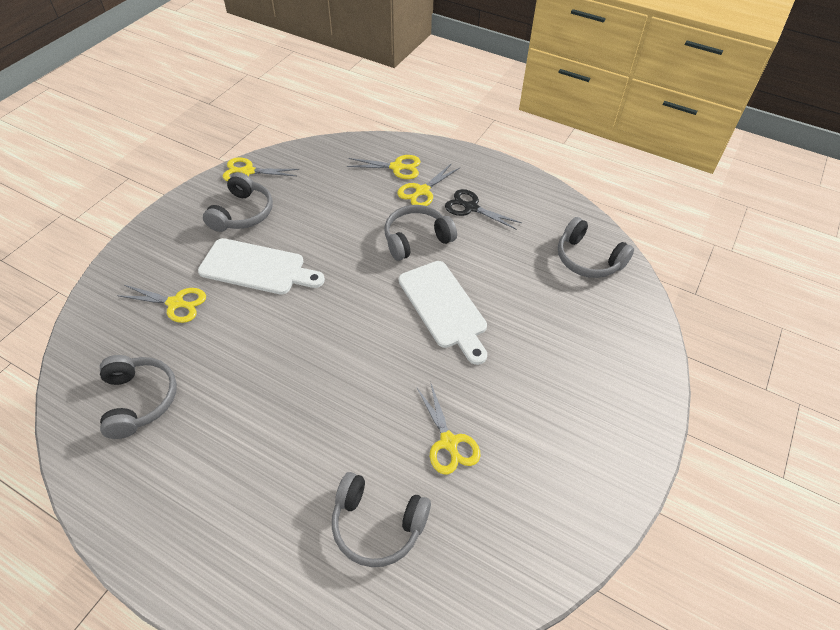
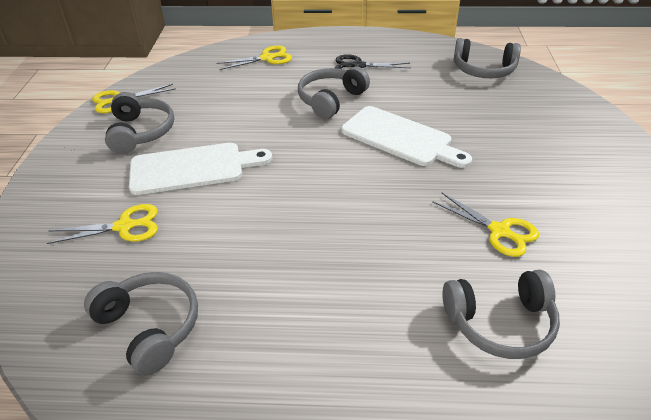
camera: 25 degrees left, 10 degrees down
yellow scissors [397,163,460,206] -> none

